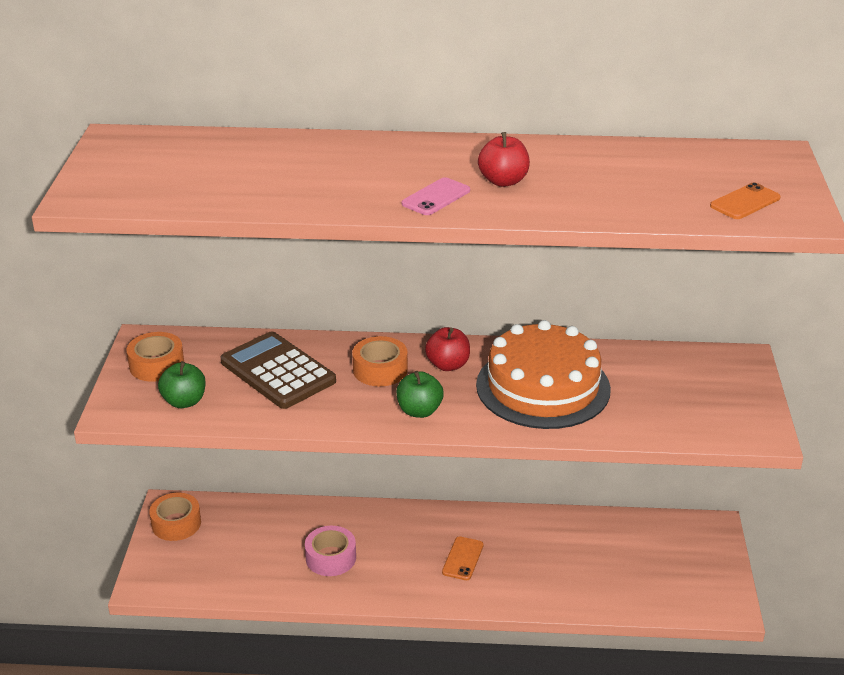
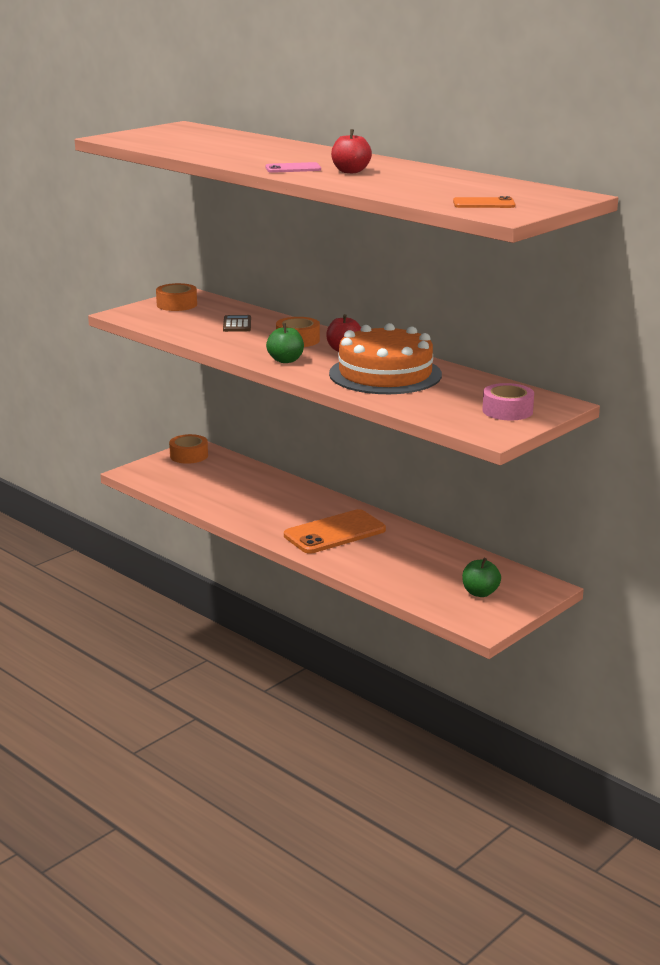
camera: 40 degrees right, 10 degrees down
green apple [158,361,206,408] -> green apple moved to [462,558,501,597]
brown calculator [221,331,336,409] -> brown calculator [223,315,251,332], size x0.52
pink tape [305,526,356,576] -> pink tape moved to [482,383,534,420]
orange phone [442,536,484,580] -> orange phone [284,509,386,553], size x2.03

